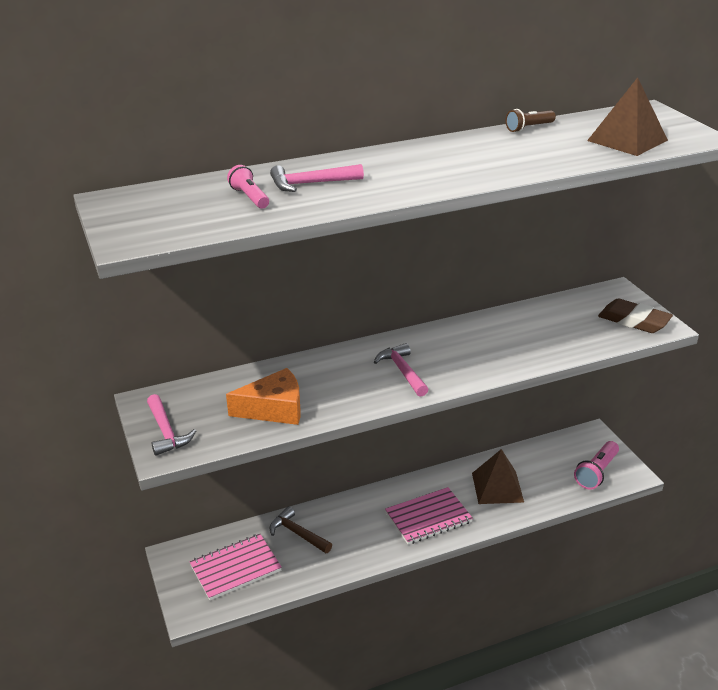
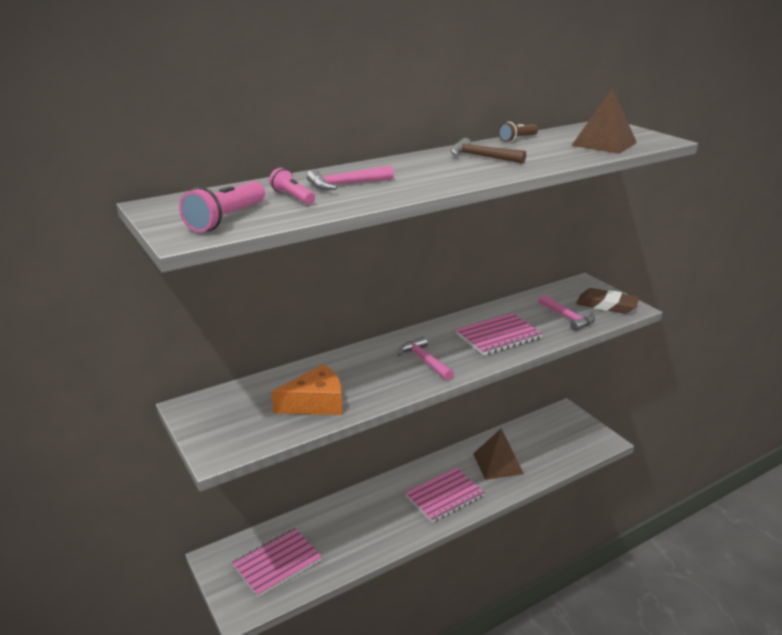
camera: 10 degrees left, 5 degrees down
pink hammer [147,394,196,456] -> pink hammer moved to [538,295,595,331]
brown hammer [269,506,332,553] -> brown hammer moved to [451,138,526,164]
pink flashlight [574,441,619,490] -> pink flashlight moved to [179,181,265,232]
none -> pink notebook [456,313,543,355]

